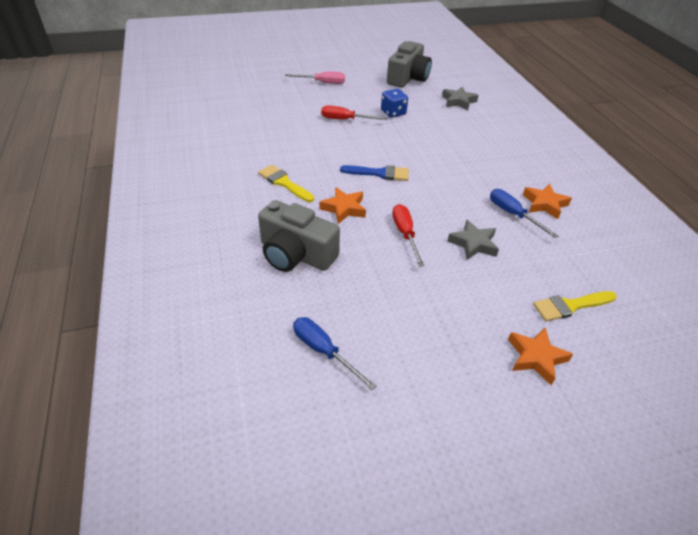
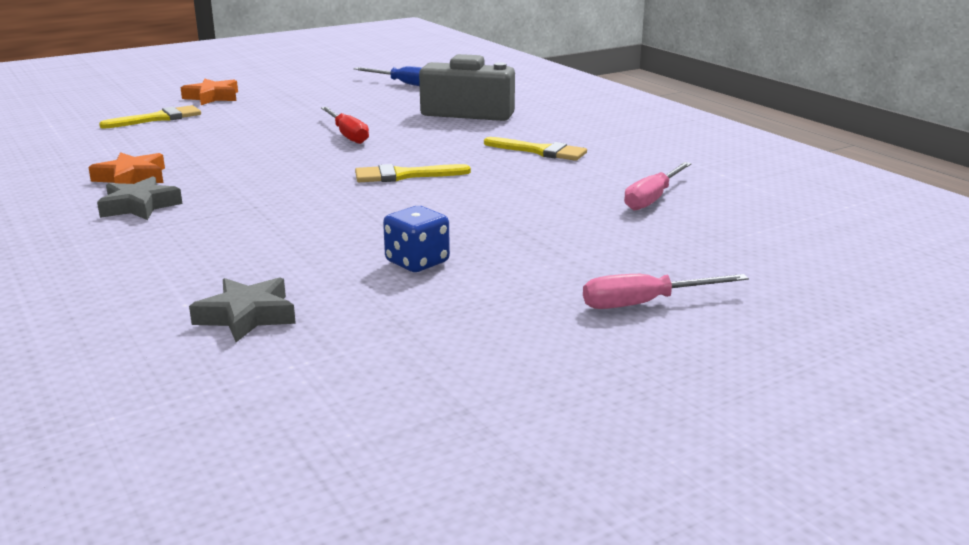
camera: 165 degrees right, 20 degrees down
orange star [319,187,366,224] -> none
red screwdriver [321,105,388,120] -> none
blue brush [340,165,409,181] -> yellow brush [355,164,471,182]
grey camera [387,41,432,88] -> none
grey star [448,220,499,260] -> grey star moved to [97,176,183,220]
blue screwdriver [490,189,559,238] -> none
none -> pink screwdriver [624,162,691,211]

